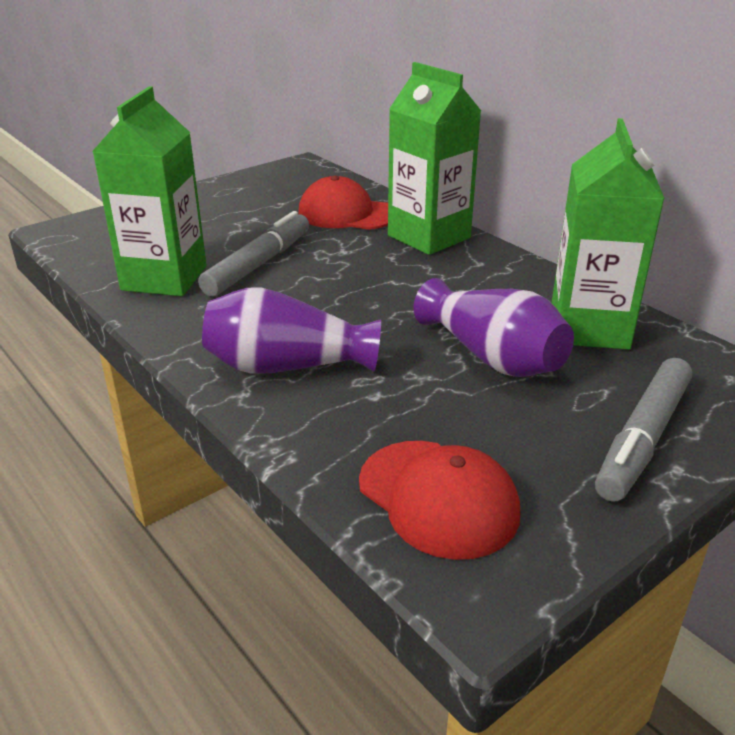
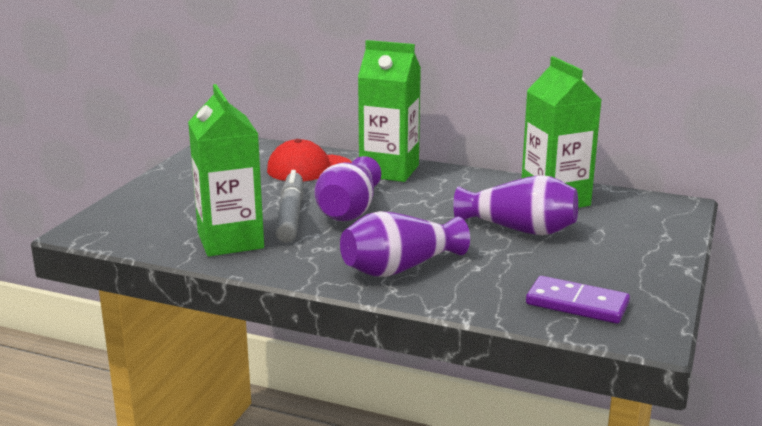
camera: 30 degrees left, 10 degrees down
red cap [359,441,520,560] -> purple domino [526,276,630,324]
grey marker [595,358,692,502] -> none
none -> purple vase [314,156,381,222]

